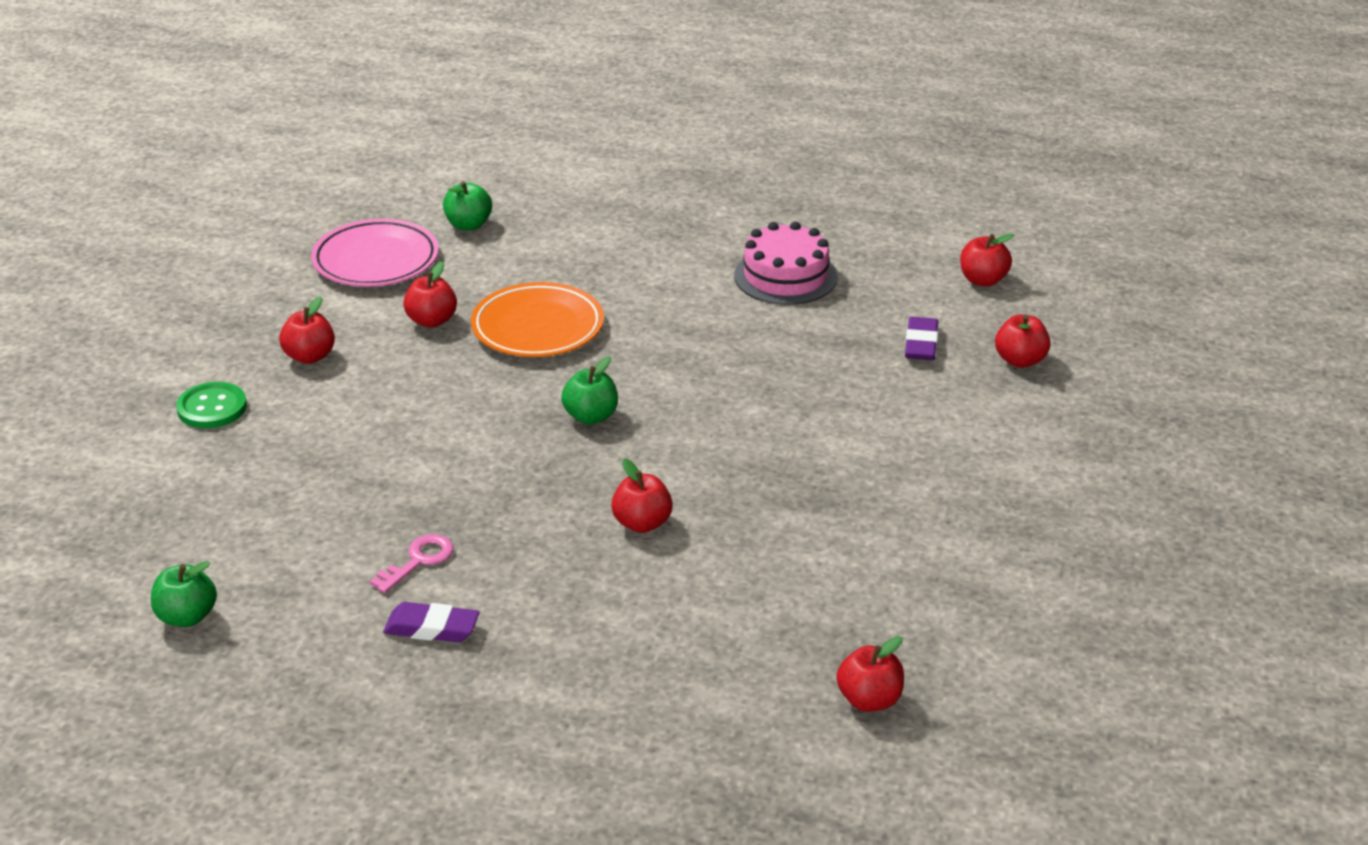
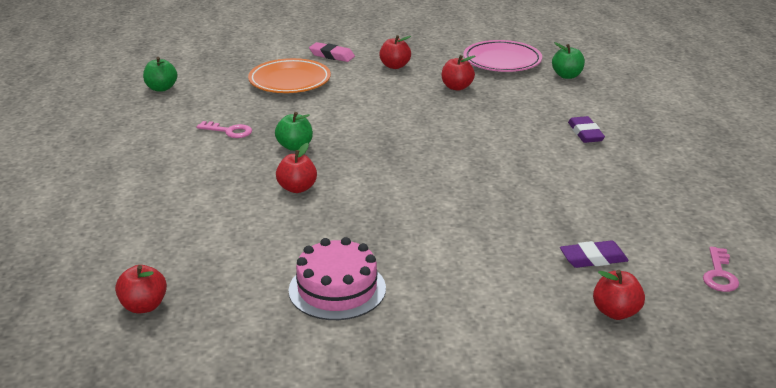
camera: 70 degrees right, 5 degrees down
green button [176,382,247,428] -> pink eraser [309,42,355,62]
purple eraser [383,602,479,642] -> purple eraser moved to [568,116,605,143]
orange plate [471,282,604,357] -> orange plate moved to [248,58,331,93]
green apple [561,357,618,424] -> green apple moved to [275,112,313,151]
pink cake [734,222,838,305] -> pink cake moved to [288,237,386,320]
red apple [960,234,1014,287] -> pink key [703,247,739,292]

